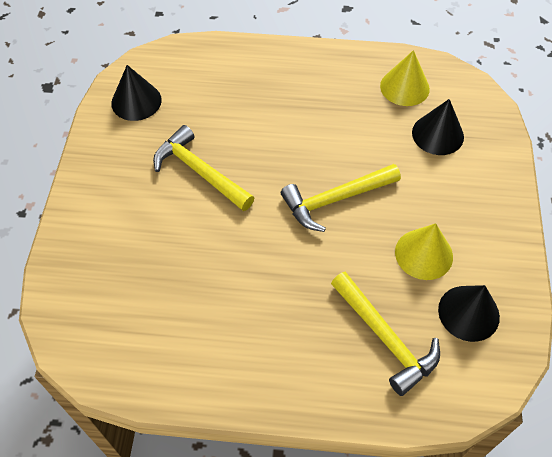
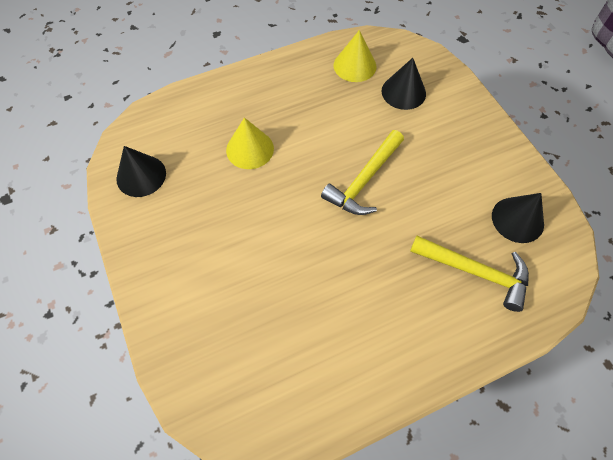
camera: 30 degrees left, 5 degrees up
yellow hammer [153,125,254,211] -> none
yellow cone [395,223,453,280] -> yellow cone moved to [226,118,274,169]

